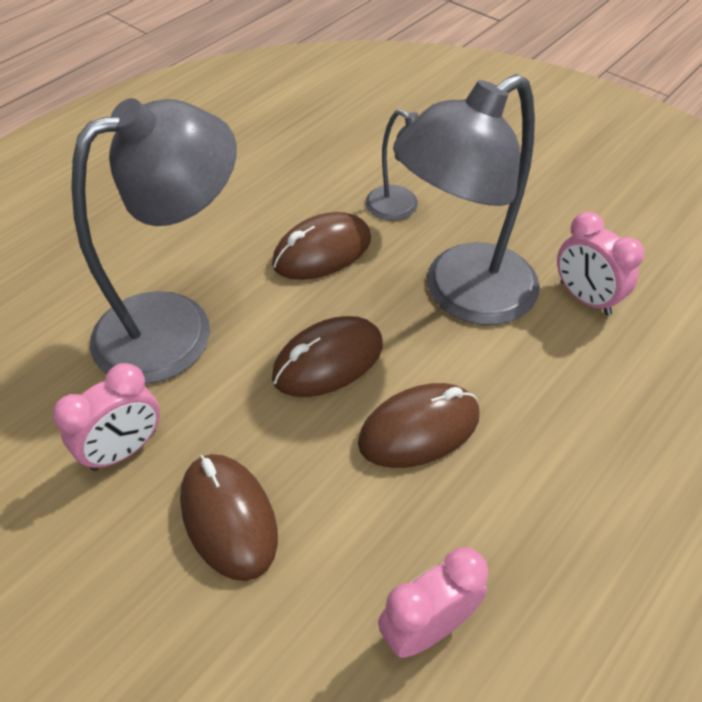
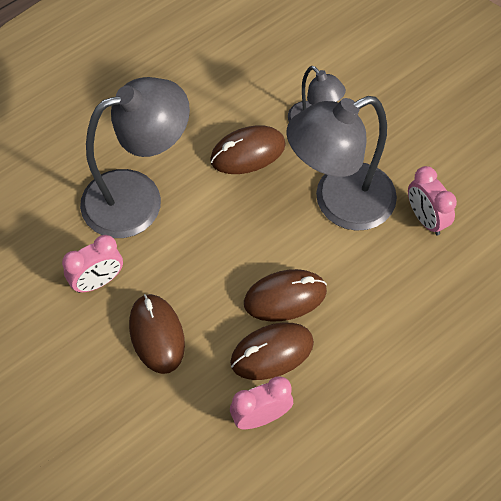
camera: 10 degrees right, 10 degrees up
brown mouse [272,316,383,397] -> brown mouse moved to [230,323,314,380]

